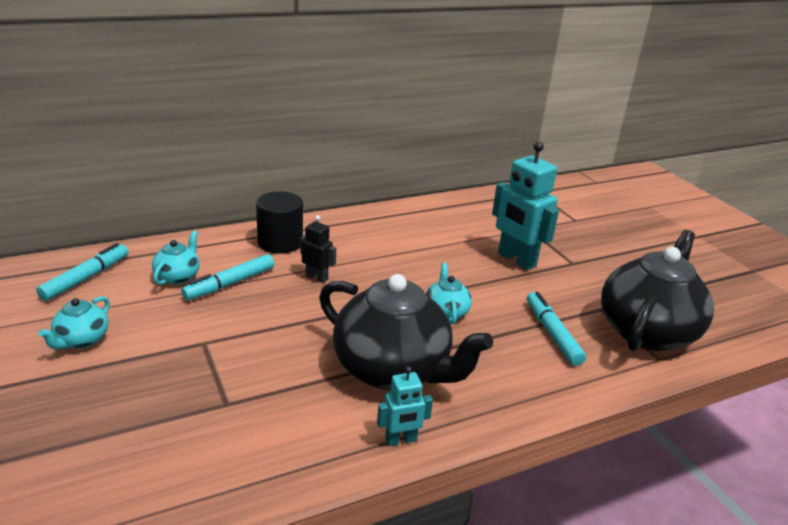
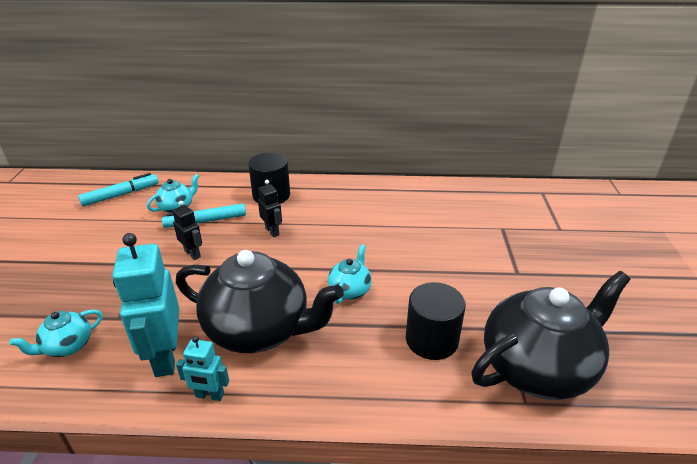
camera: 30 degrees right, 5 degrees up
turquoise teapot [38,296,110,350] -> turquoise teapot moved to [9,309,103,357]
black teapot [319,274,493,390] -> black teapot turned 45 degrees counterclockwise [176,250,344,353]
turquoise robot [492,142,559,270] -> turquoise robot moved to [112,233,179,377]
turquoise marker [527,292,586,366] -> black cylinder [406,282,466,360]
none -> black robot [173,201,202,260]

